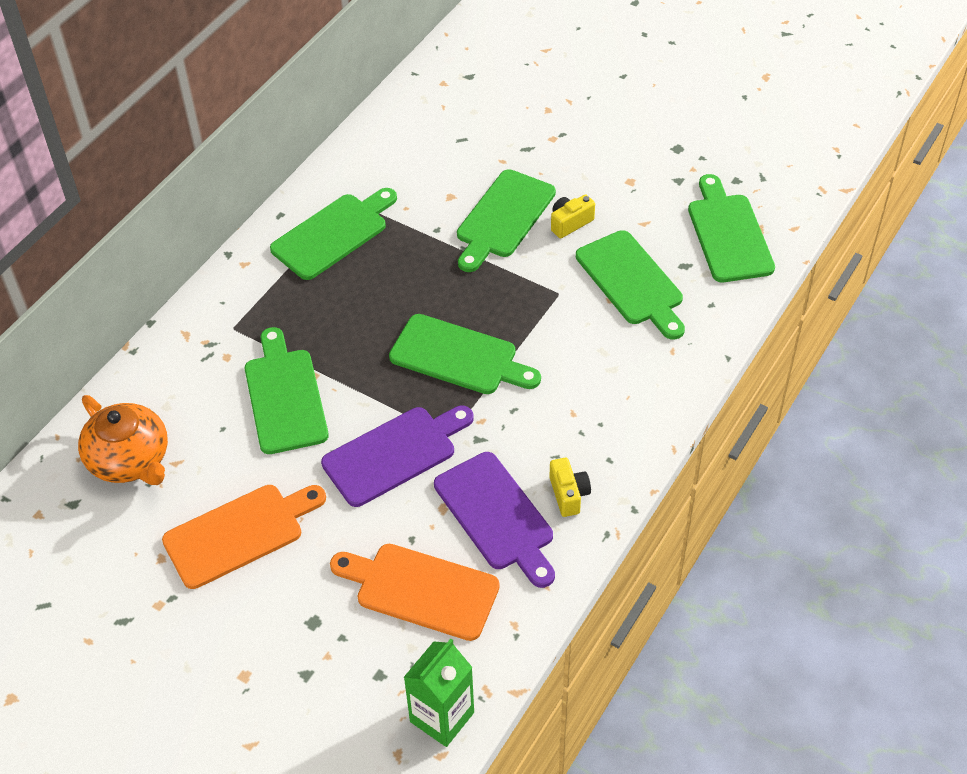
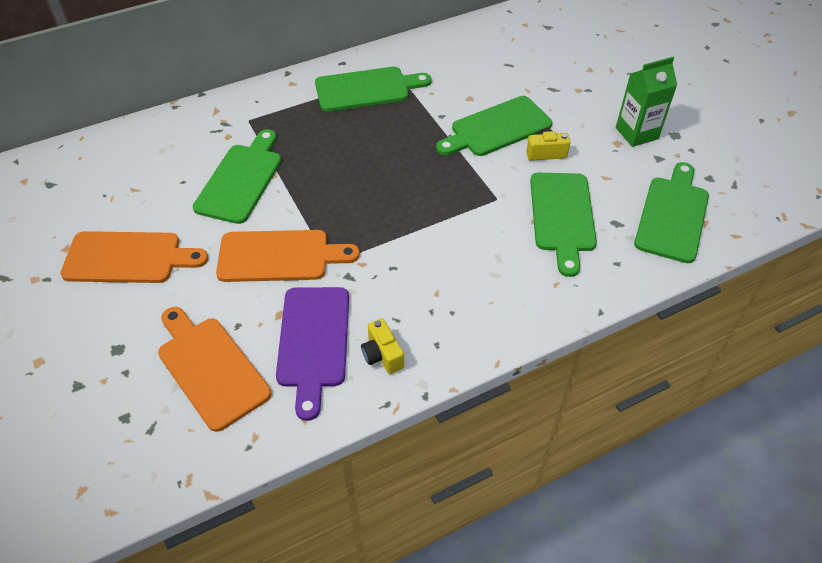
camera: 30 degrees right, 0 degrees up
orange teapot [78,395,168,485] -> none
purple cutting board [321,406,474,507] -> orange cutting board [216,230,360,282]
green cutting board [389,314,541,394] -> none
green carton [404,639,474,747] -> green carton moved to [616,57,677,147]
yellow camera [549,458,591,517] -> yellow camera turned 135 degrees clockwise [361,318,404,374]

